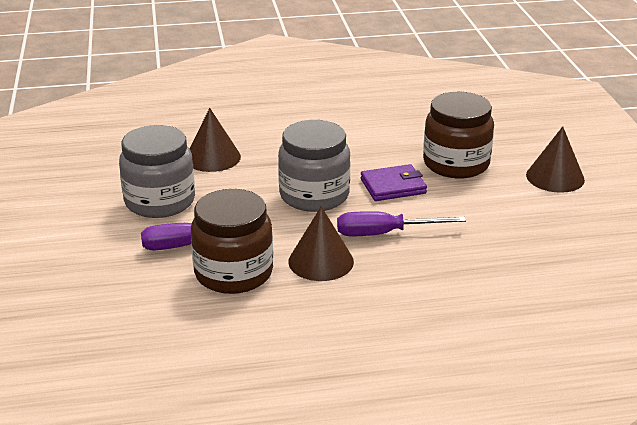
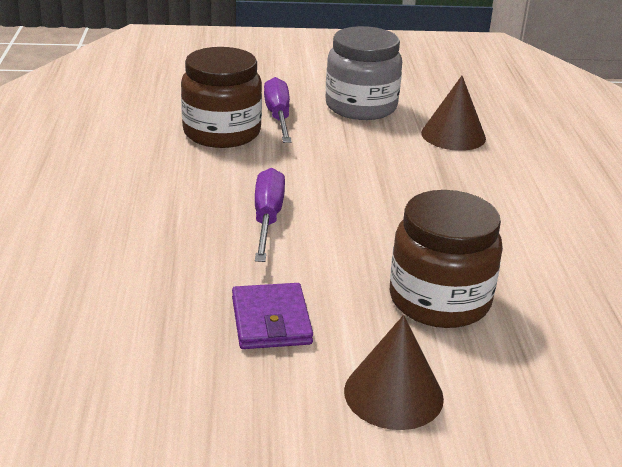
camera: 95 degrees right, 0 degrees up
grey jar [278,120,350,212] -> none
brown cone [289,206,354,281] -> none
purple wallet [361,164,427,201] -> purple wallet moved to [232,283,313,349]

